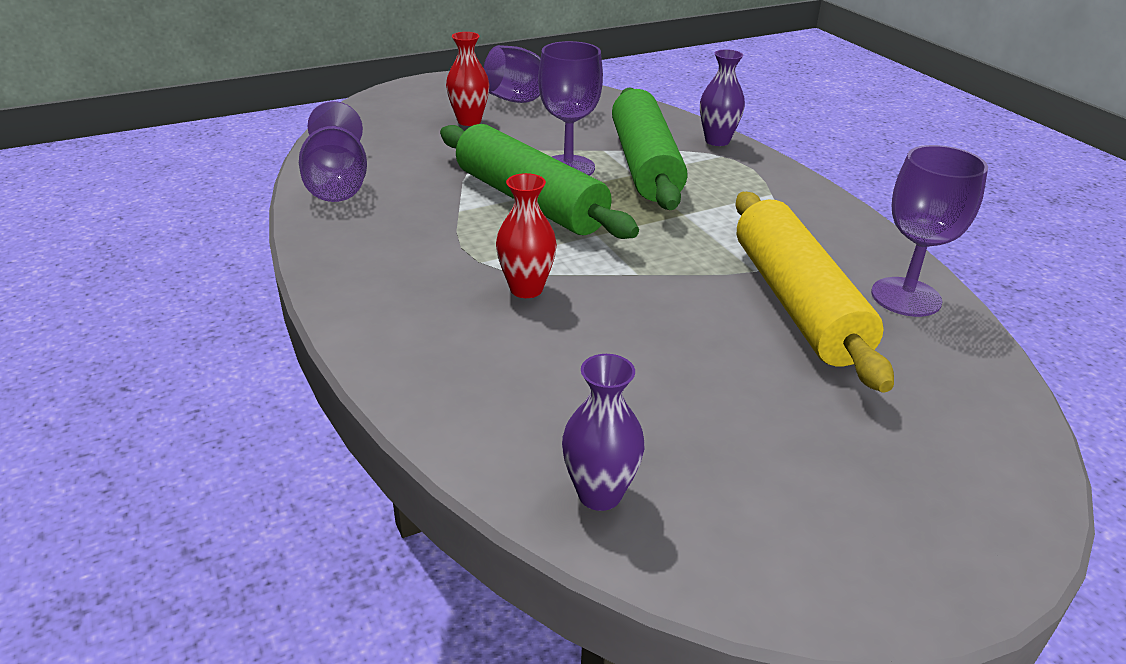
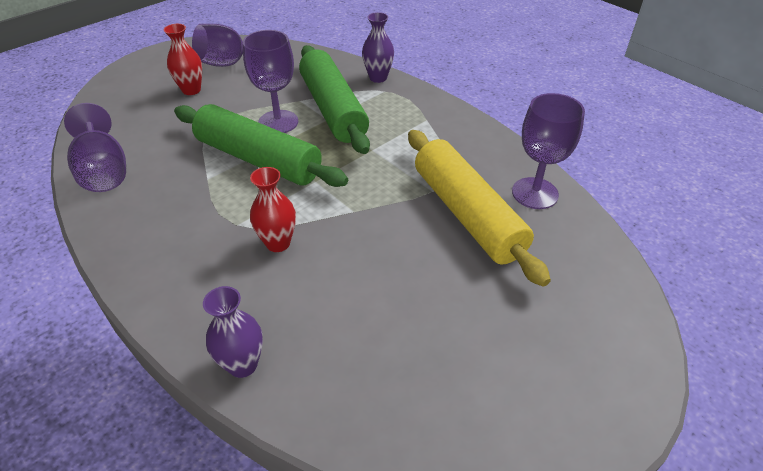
camera: 15 degrees left, 10 degrees up
purple vase [562,354,645,511] -> purple vase moved to [203,286,263,378]

